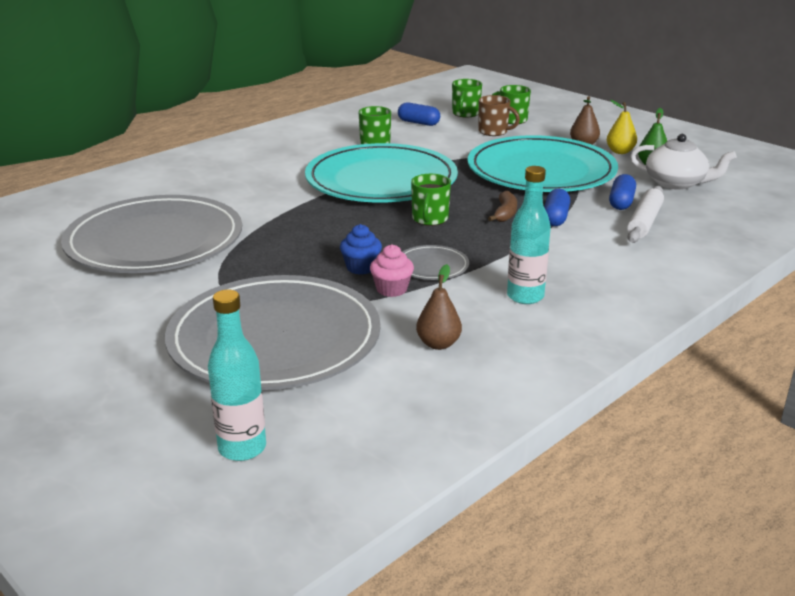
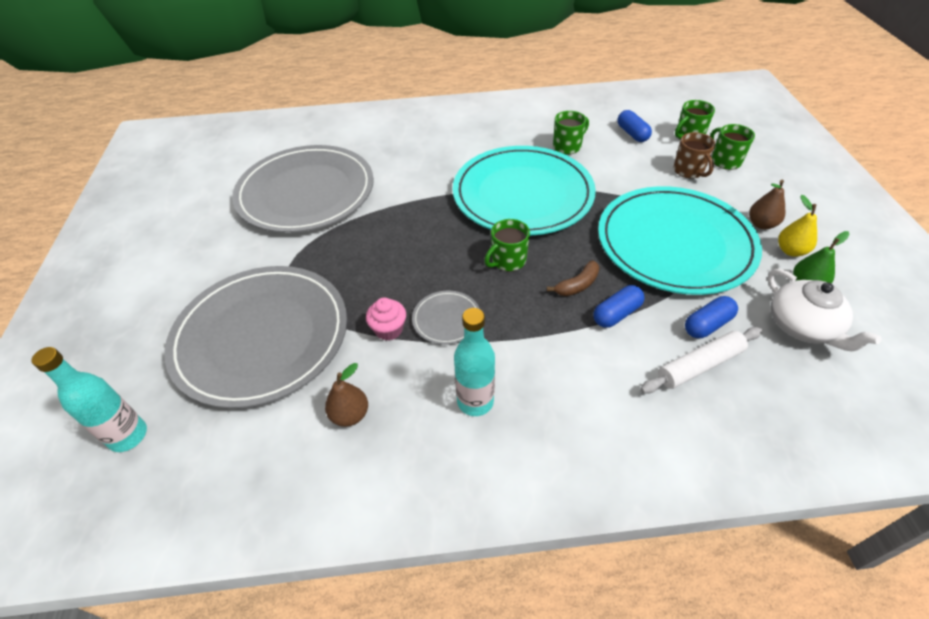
camera: 40 degrees right, 20 degrees up
blue cupcake [340,224,382,275] -> none

